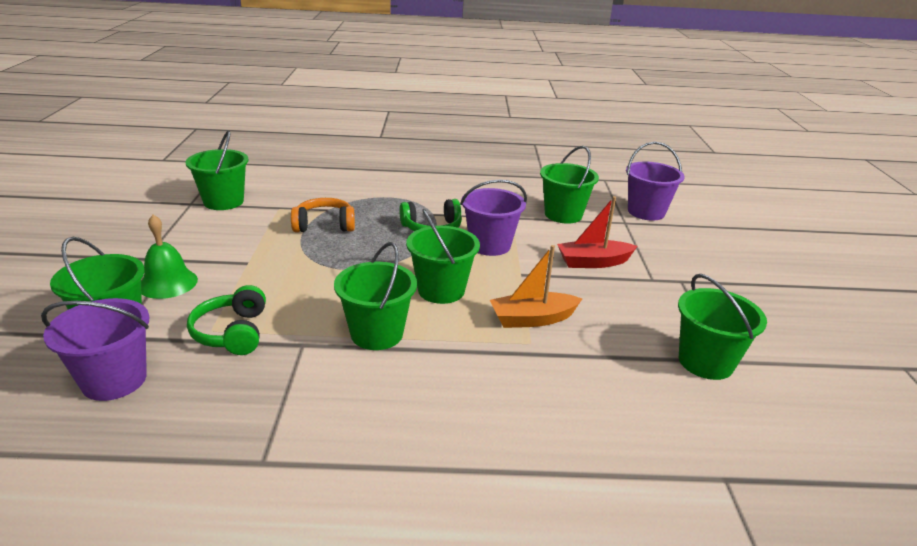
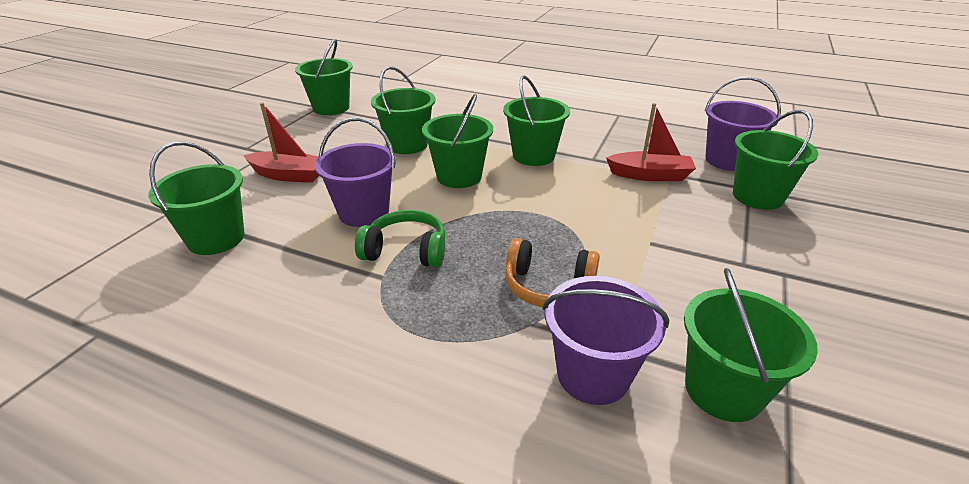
camera: 155 degrees left, 5 degrees up
green bell [141,215,198,299] -> none
green headphones [187,285,266,355] -> red boat [606,103,696,181]
orange boat [490,245,582,328] -> green bucket [371,66,435,154]
purple bucket [626,142,685,220] -> purple bucket moved to [542,276,669,405]

